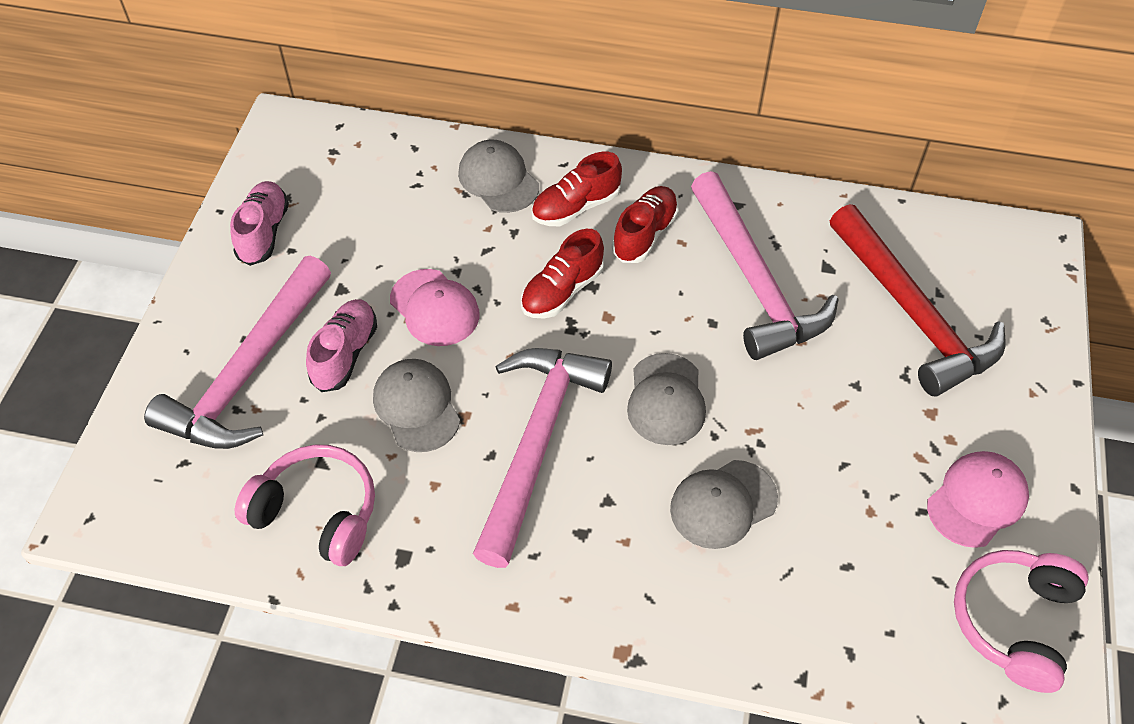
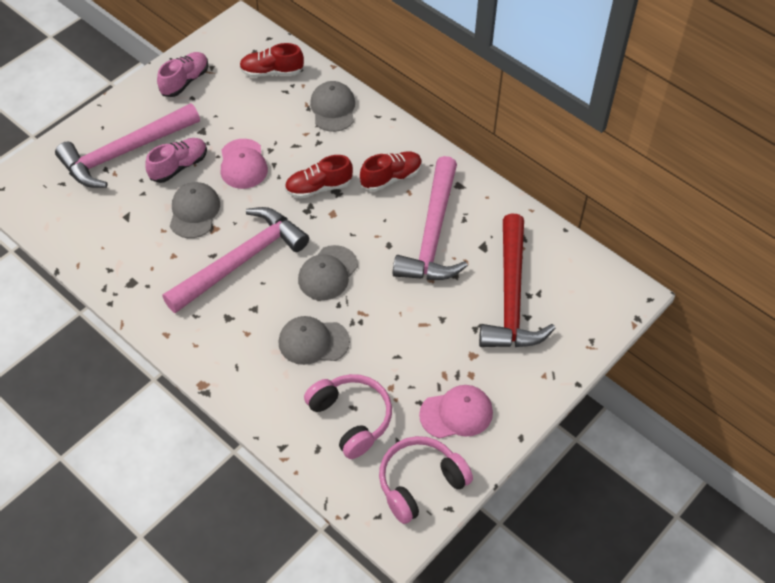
camera: 30 degrees right, 0 degrees up
pink headphones [235,445,375,566] -> pink headphones moved to [304,374,392,459]
red shoe [531,152,622,226] -> red shoe moved to [239,43,304,77]

